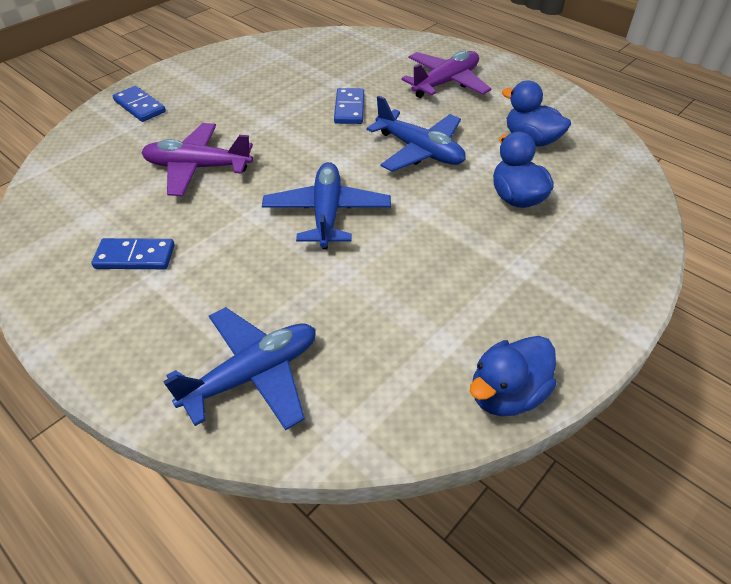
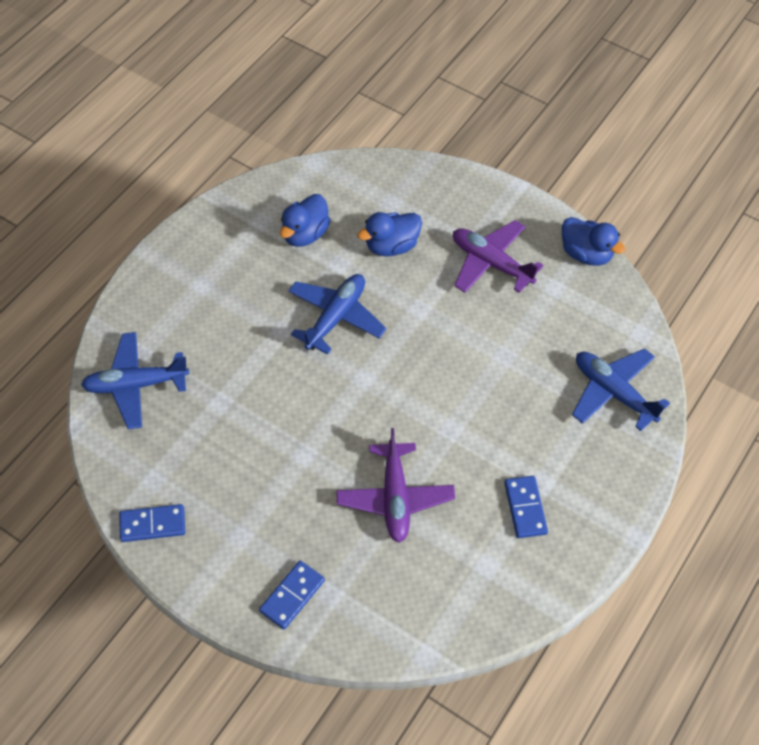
camera: 100 degrees left, 10 degrees up
blue plane [262,162,391,249] -> blue plane moved to [81,332,189,429]
blue domino [334,88,364,124] -> blue domino moved to [119,504,185,542]
purple plane [401,51,491,98] -> purple plane moved to [453,220,543,293]

